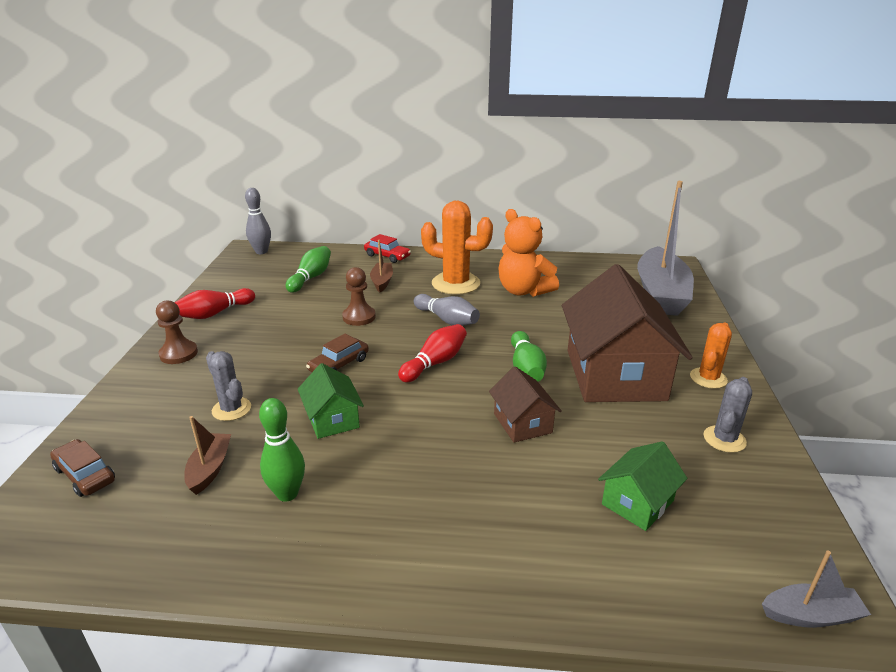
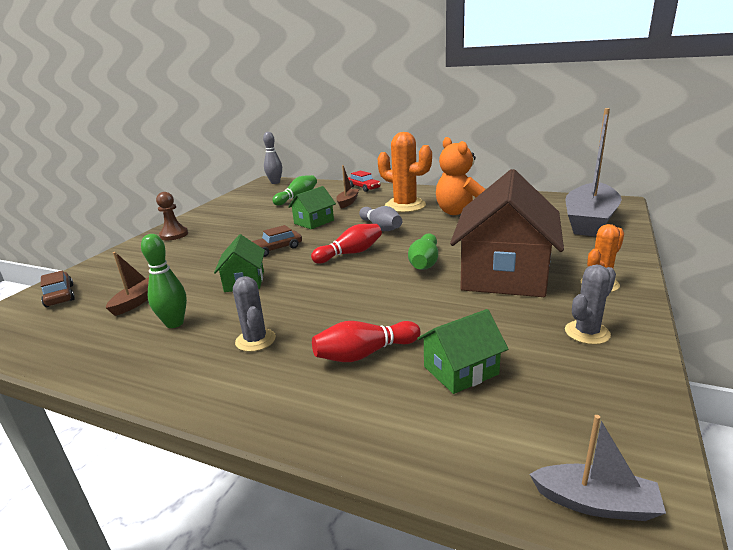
camera: 20 degrees right, 5 degrees down
red bowling pin [174,288,255,319] -> red bowling pin moved to [312,321,421,362]
grey cactus [206,351,251,421] -> grey cactus moved to [233,276,276,352]
brown pawn [342,267,376,326] -> green house [288,186,336,229]
brown house [489,366,562,443] -> none

